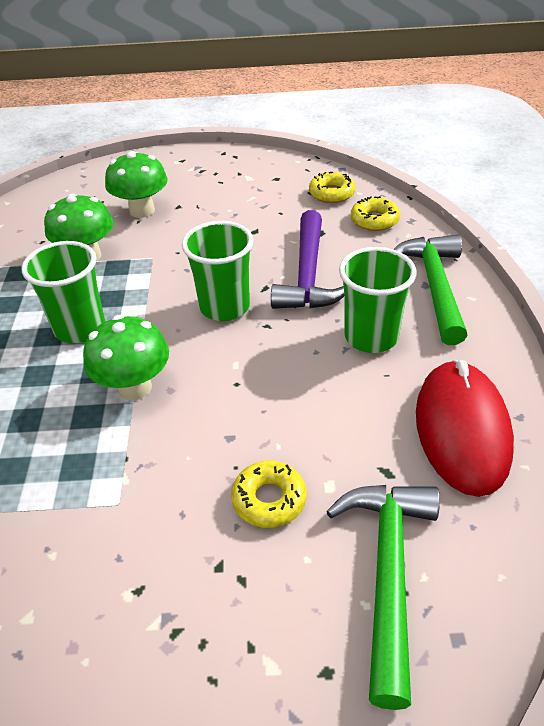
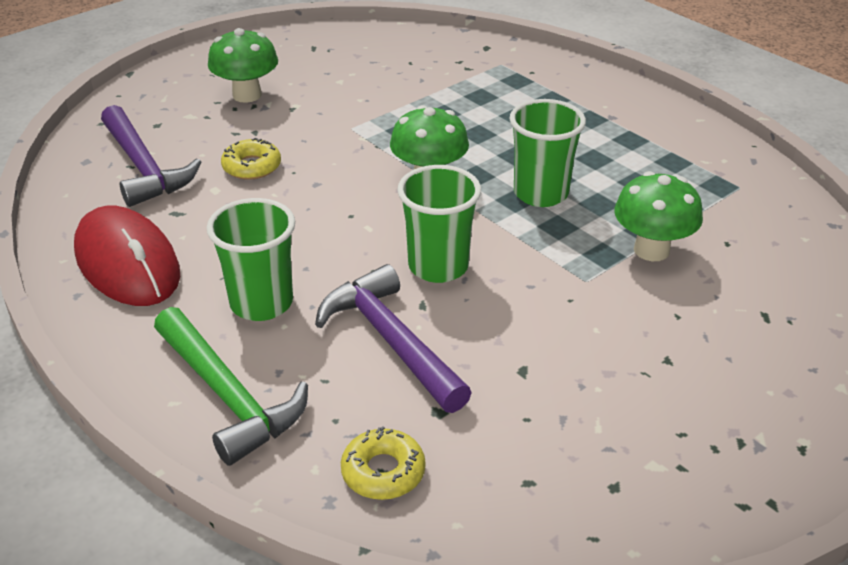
camera: 140 degrees right, 5 degrees down
green mushroom [105,151,168,218] -> green mushroom moved to [208,28,278,103]
yellow donut [309,172,356,203] -> none
green hammer [326,485,440,710] -> purple hammer [101,105,202,207]

